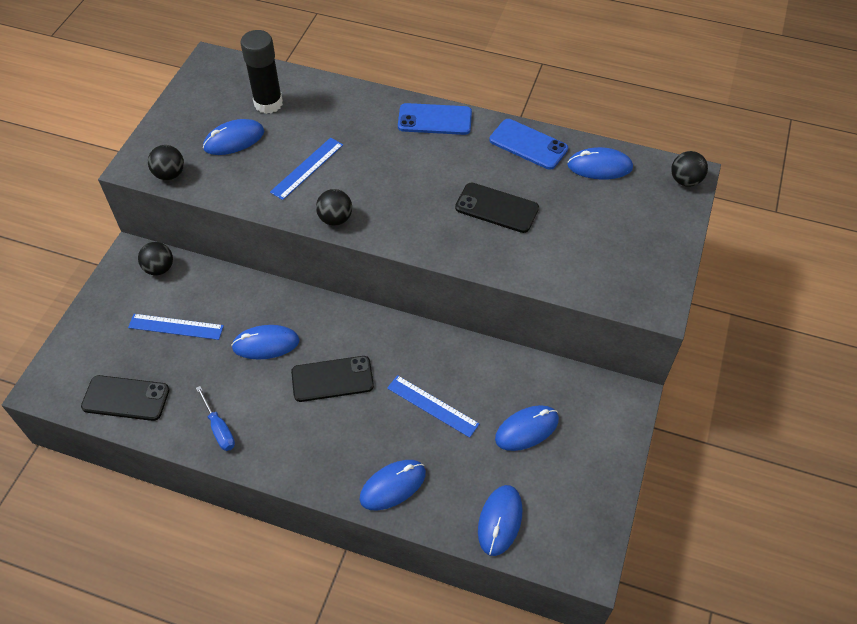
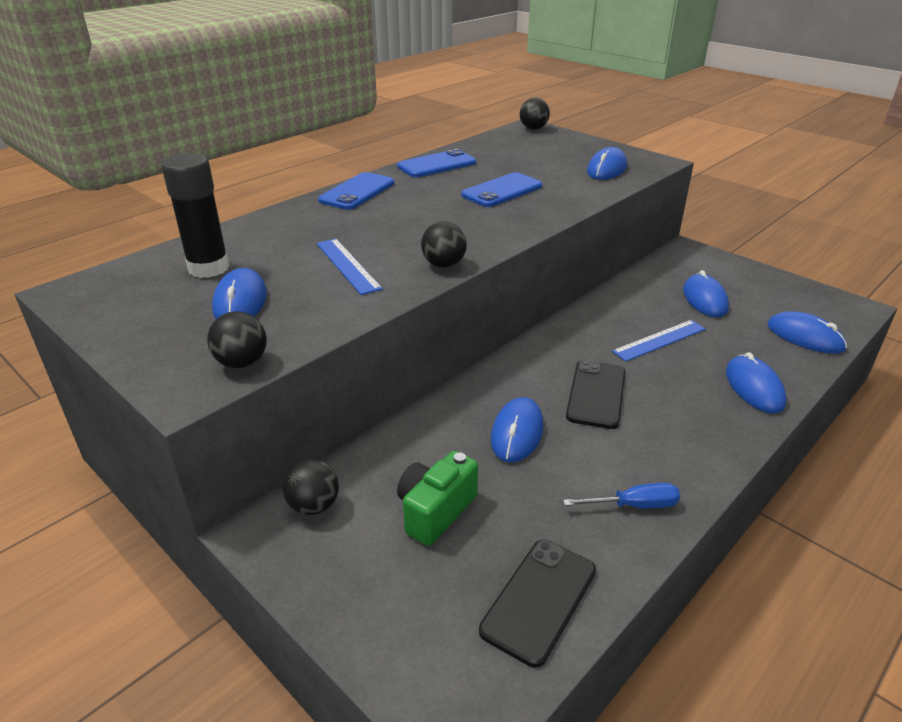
camera: 65 degrees left, 20 degrees down
blue ruler [128,314,224,340] -> green camera [397,451,478,546]
black phone [455,182,539,233] -> blue phone [461,172,542,207]
blue mouse [567,147,633,179] -> blue mouse moved to [587,147,627,180]

